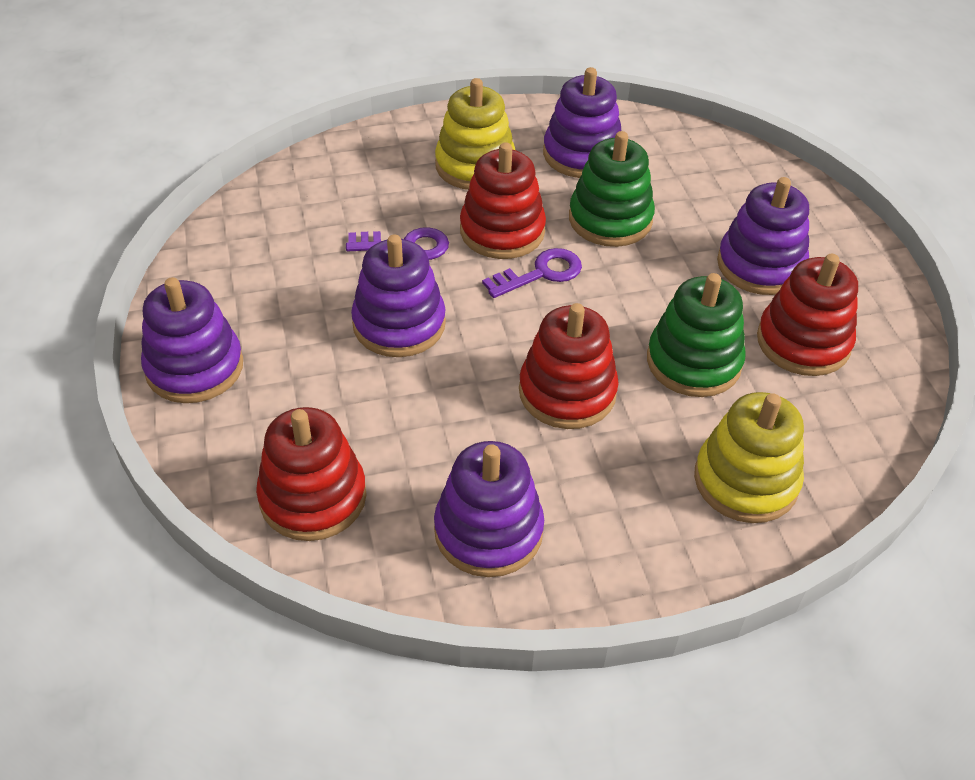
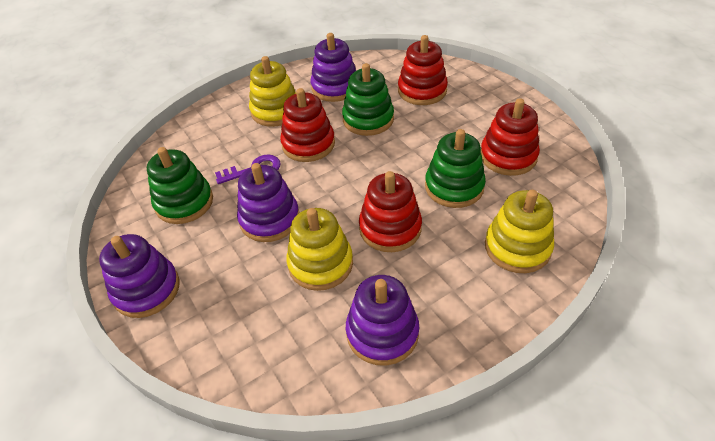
camera: 15 degrees left, 0 degrees up
red stacking toy [256,407,367,541] -> red stacking toy moved to [398,35,448,105]
purple key [482,248,582,298] -> none
purple stacking toy [717,177,809,295] -> none
none -> green stacking toy [147,147,213,224]
none -> yellow stacking toy [286,208,353,291]

